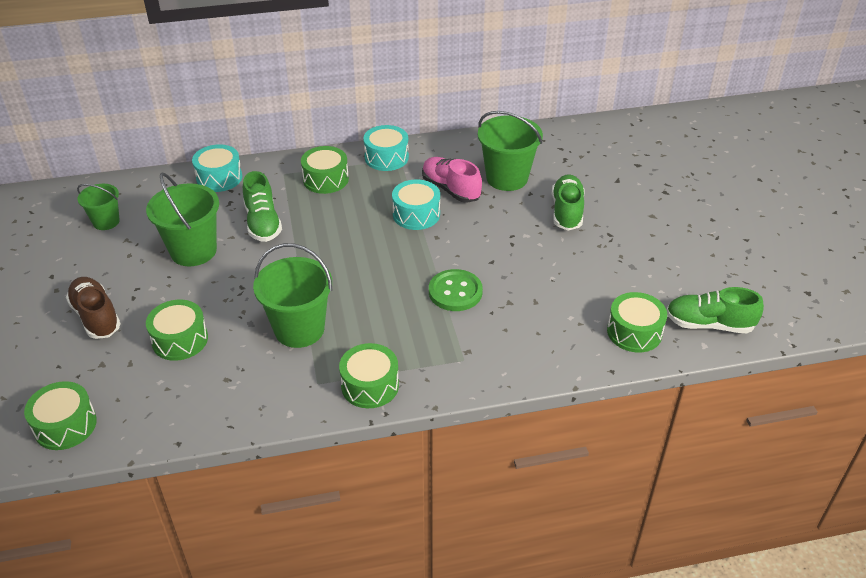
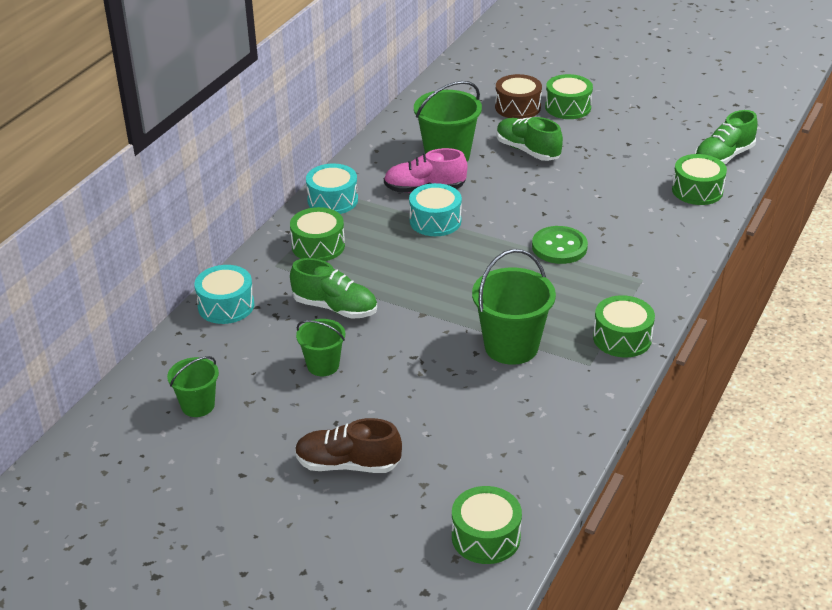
camera: 50 degrees left, 5 degrees down
green bucket [146,173,219,266] -> green bucket [296,319,345,376], size x0.59
green drum [146,300,208,361] -> green drum moved to [545,74,593,119]
none -> brown drum [495,74,542,119]

